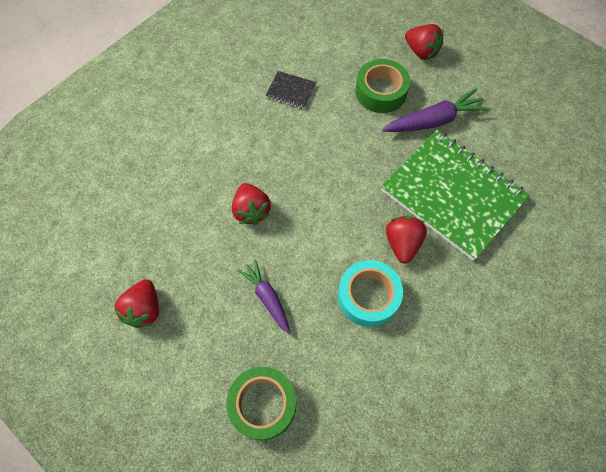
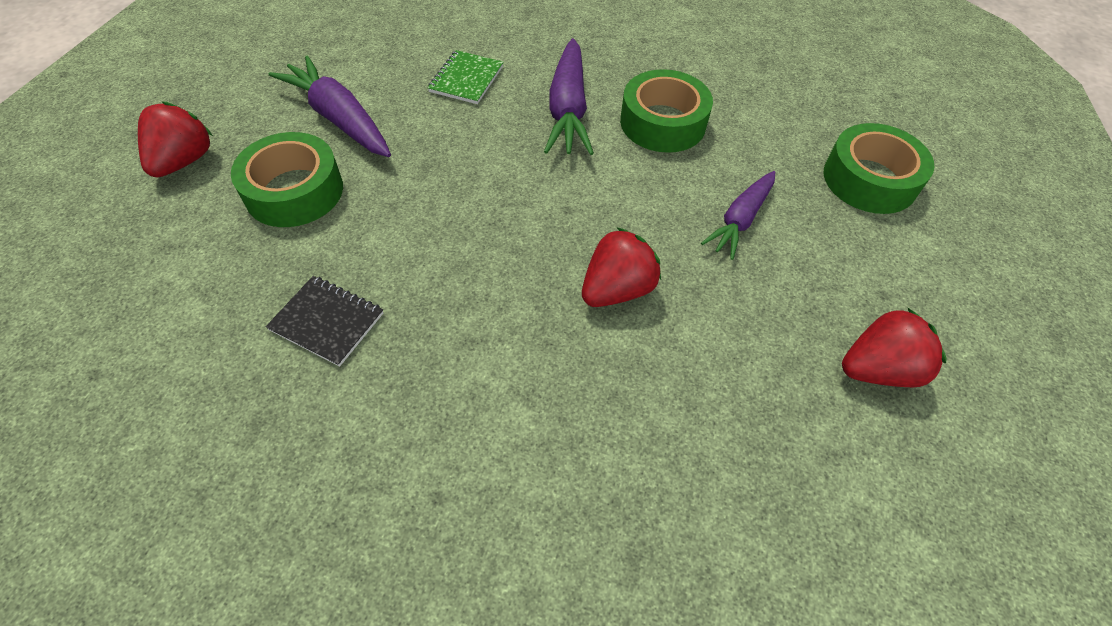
camera: 115 degrees left, 10 degrees down
black notebook [266,71,316,109] -> black notebook turned 60 degrees counterclockwise [266,276,383,367]
turquoise tape [338,260,403,327] -> green tape [620,69,713,153]
green notebook [381,130,530,261] -> green notebook [428,50,504,104], size x0.40
red strawberry [386,216,427,264] -> purple carrot [544,38,594,155]

